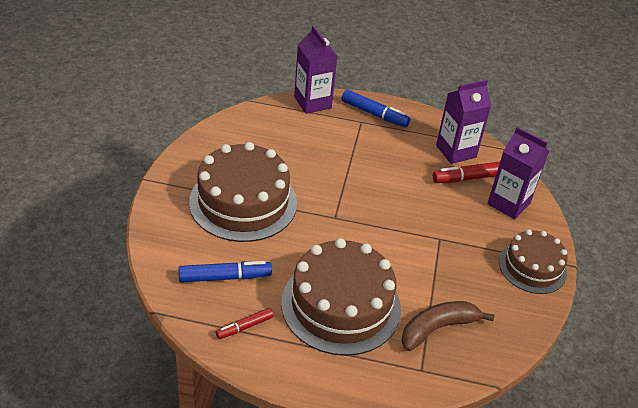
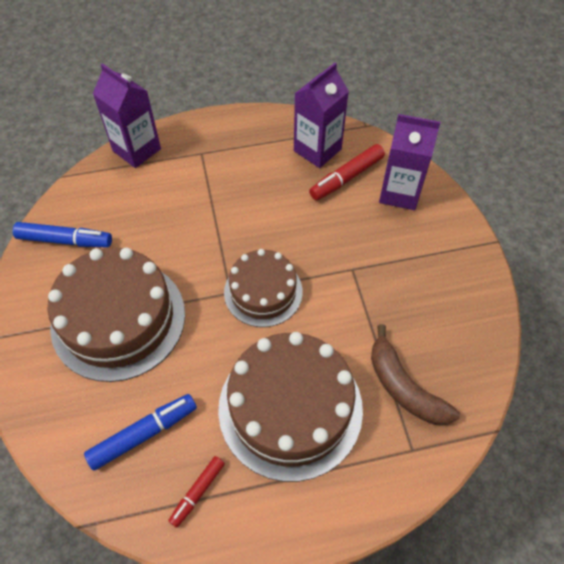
camera: 20 degrees left, 15 degrees up
blue marker [342,90,410,127] -> blue marker moved to [13,222,112,247]
brown banana [401,301,494,351] -> brown banana turned 75 degrees counterclockwise [371,324,460,425]
brown cake [499,230,568,294] -> brown cake moved to [224,249,303,327]

